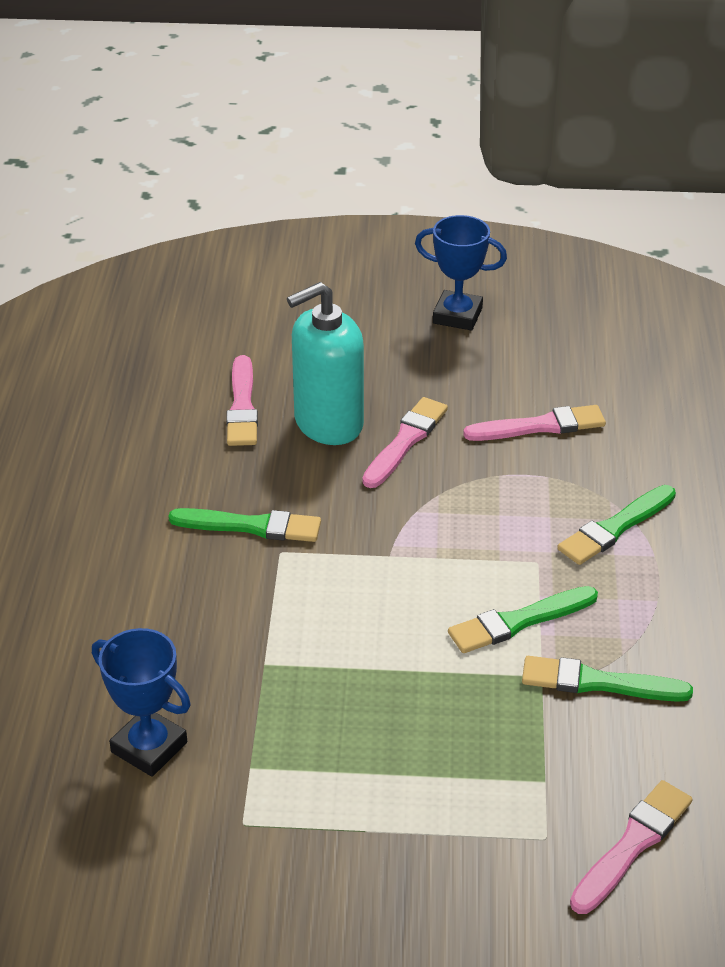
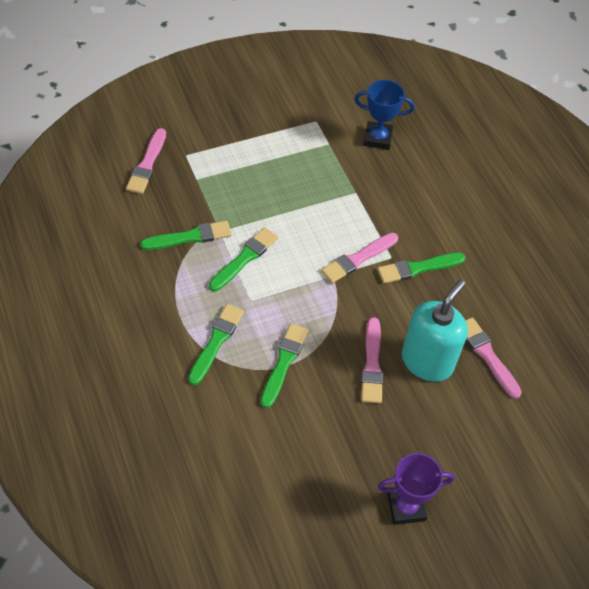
camera: 150 degrees right, 15 degrees up
blue trophy [415,215,507,330] -> purple trophy [377,453,455,525]
pink brush [463,405,606,441] -> pink brush moved to [321,233,398,283]
none -> green brush [260,323,308,408]

